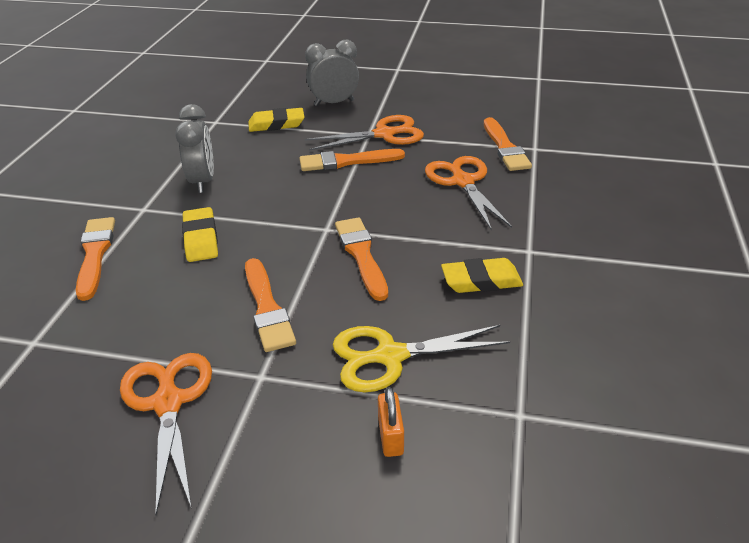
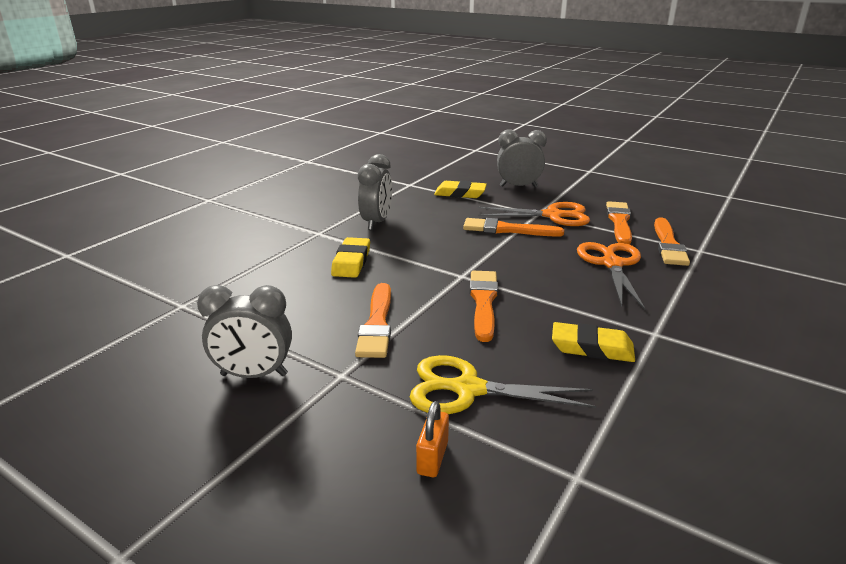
camera: 20 degrees right, 10 degrees down
orange brush [76,217,115,301] -> orange brush moved to [606,201,632,245]
orange scissors [120,353,212,515] -> grey clock [197,285,292,378]

